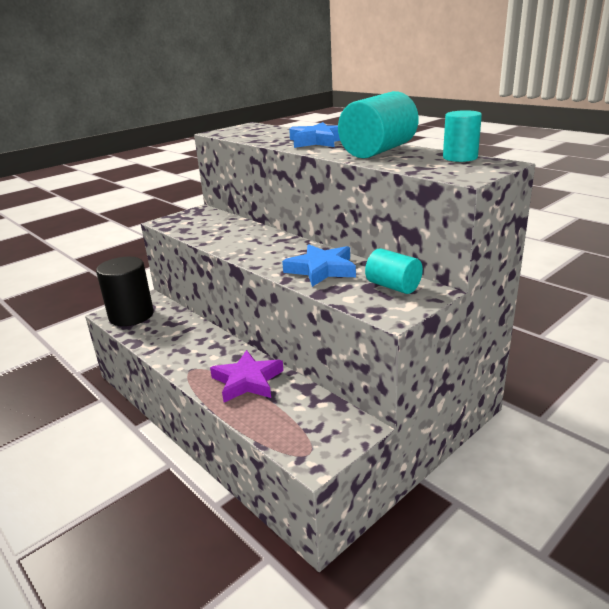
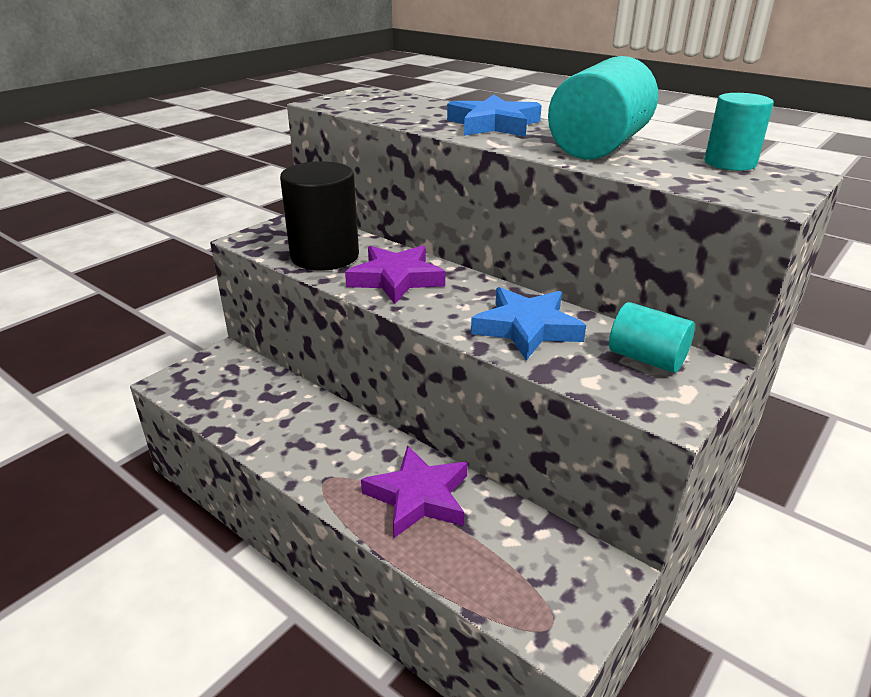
camera: 10 degrees left, 5 degrees up
black cylinder [96,257,154,326] -> black cylinder moved to [280,161,359,271]
none -> purple star [345,245,445,304]

